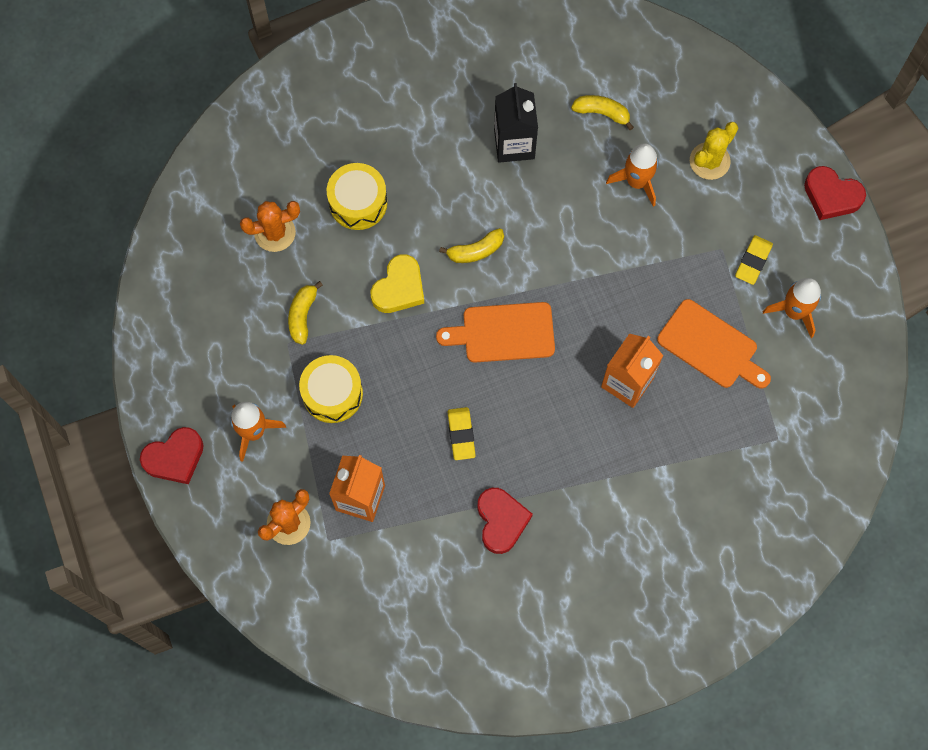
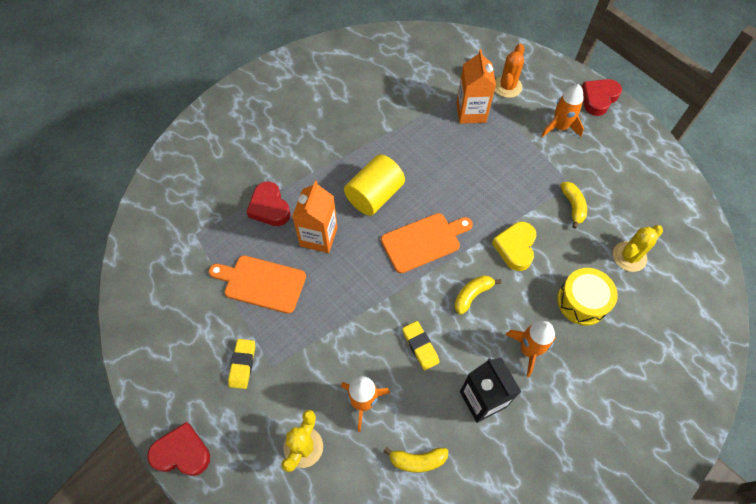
camera: 160 degrees right, 10 degrees down
orange cactus [240,201,300,252] -> yellow cactus [613,225,663,272]
yellow drum [299,355,363,423] -> none
yellow eraser [447,407,476,460] -> yellow eraser moved to [402,321,440,370]
red heart [477,488,533,554] -> red heart moved to [247,181,291,226]
orange rocket [763,278,821,338] -> orange rocket moved to [505,321,556,377]
none -> yellow cylinder [344,154,405,216]

